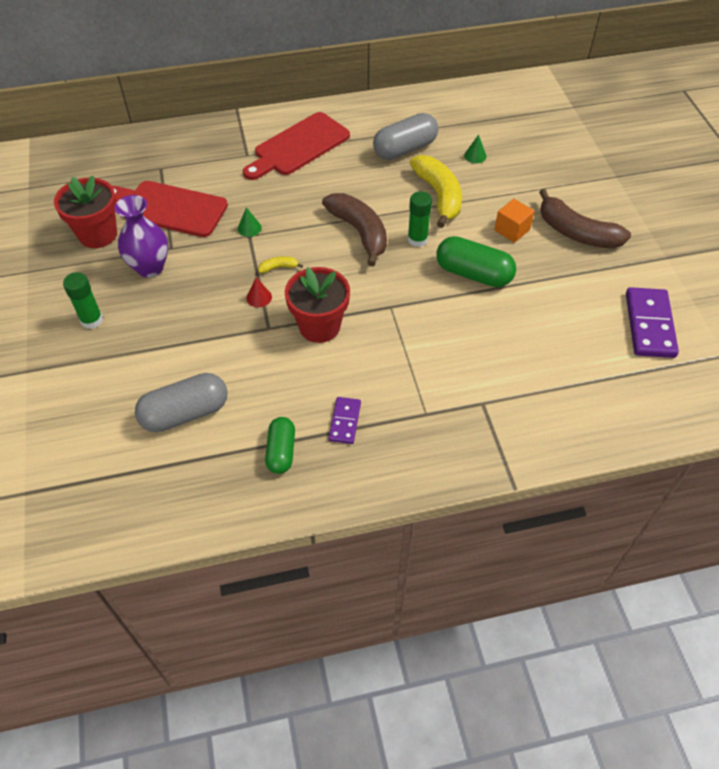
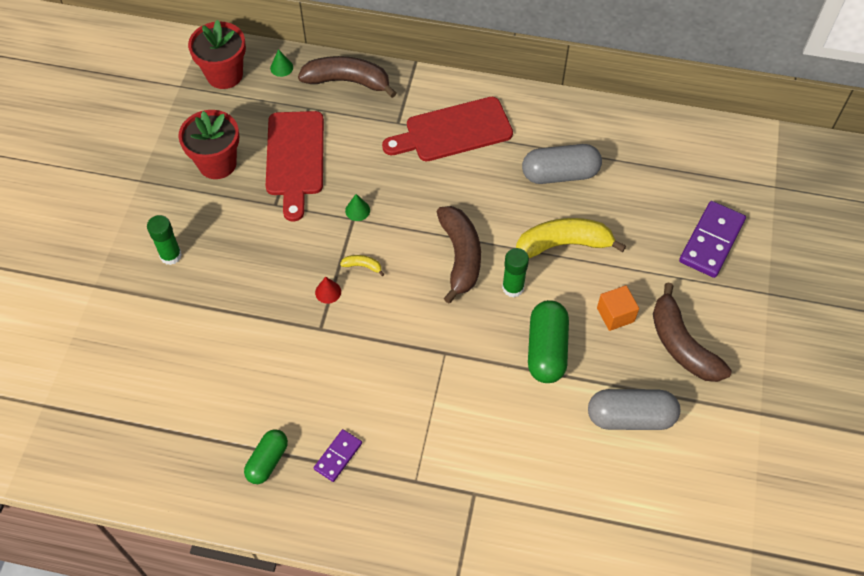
camera: 25 degrees right, 5 degrees up
red cutting board [112,181,228,237] -> red cutting board turned 135 degrees counterclockwise [266,111,324,222]
purple vase [115,195,168,278] -> none
grey capsule [135,373,228,432] -> grey capsule moved to [588,389,680,430]
red flower pot [285,267,350,343] -> red flower pot moved to [188,20,246,89]
yellow banana [410,155,462,228] -> yellow banana turned 105 degrees counterclockwise [516,218,626,258]
green capsule [436,236,516,287] -> green capsule turned 45 degrees clockwise [528,300,569,383]
green cone [464,135,486,163] -> green cone moved to [270,49,293,77]
purple domino [626,287,679,358] -> purple domino moved to [679,201,746,278]
none -> brown banana [298,56,396,98]

